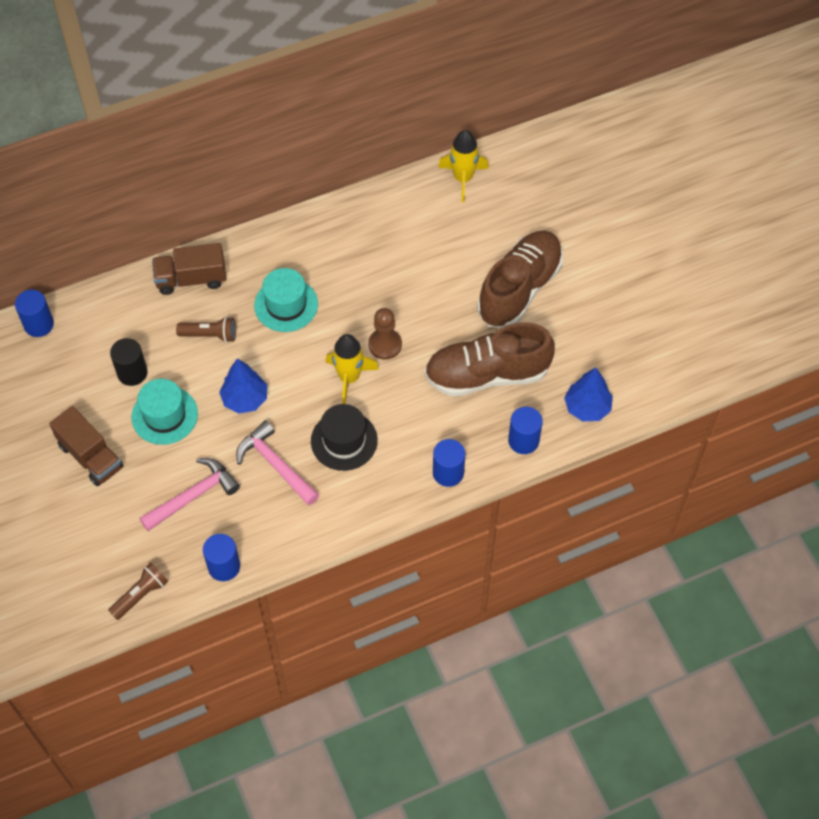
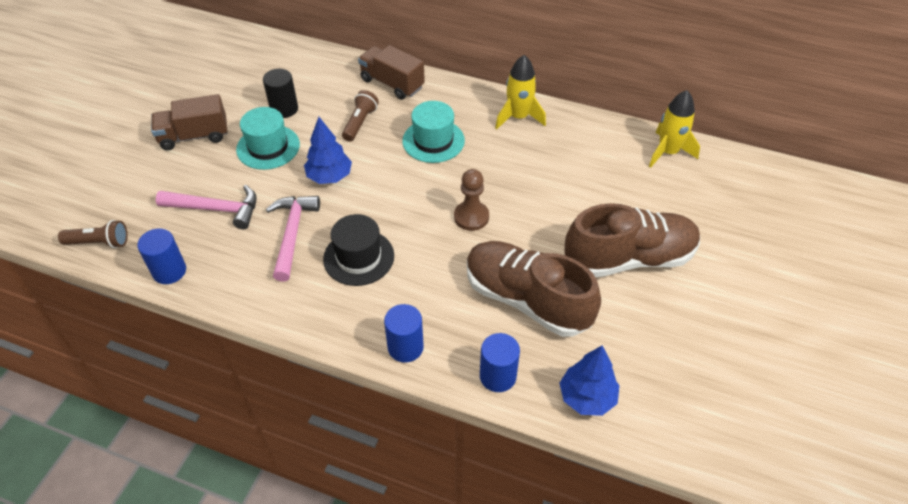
camera: 45 degrees right, 10 degrees down
blue cylinder [15,290,54,337] -> none
brown truck [49,406,123,486] -> brown truck turned 75 degrees clockwise [151,94,227,150]
brown flashlight [176,317,236,343] -> brown flashlight turned 120 degrees counterclockwise [342,90,379,141]
yellow rocket [325,334,379,404] -> yellow rocket moved to [495,55,546,129]

